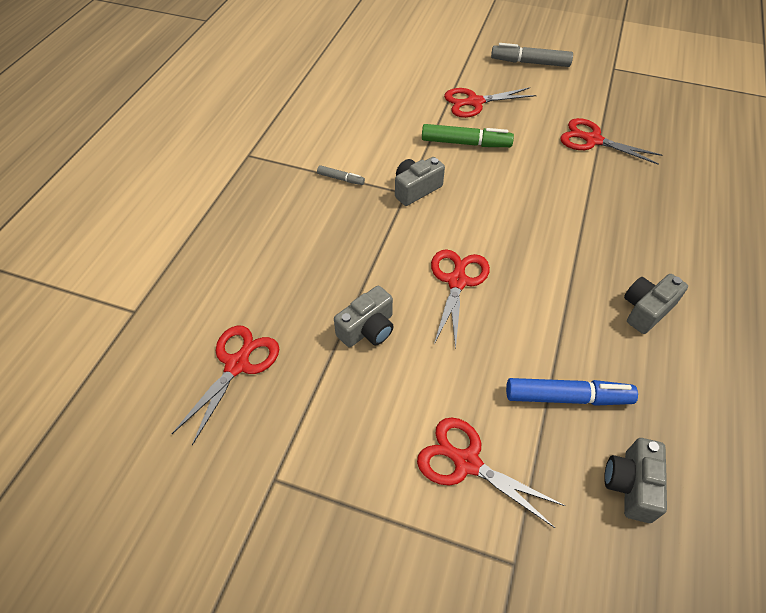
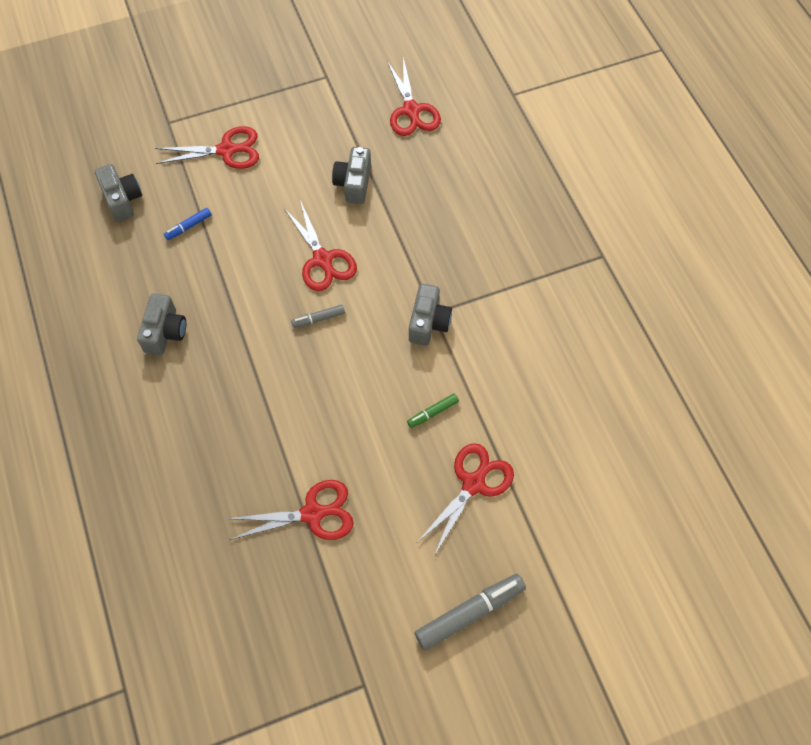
camera: 140 degrees right, 10 degrees up
grey marker [317,165,365,185] -> grey marker moved to [291,305,345,328]
green marker [422,124,514,147] -> green marker [407,393,459,428], size x0.52
blue marker [506,378,638,406] -> blue marker [164,208,212,240], size x0.52

